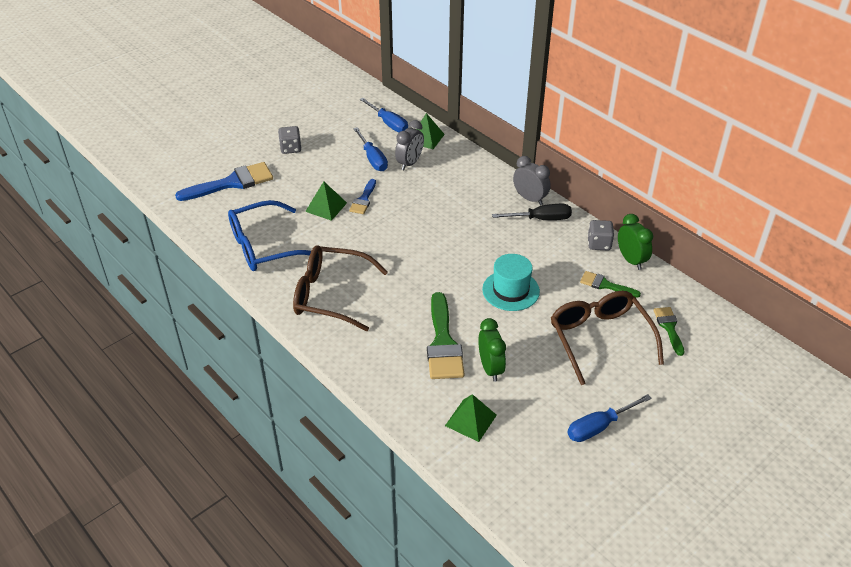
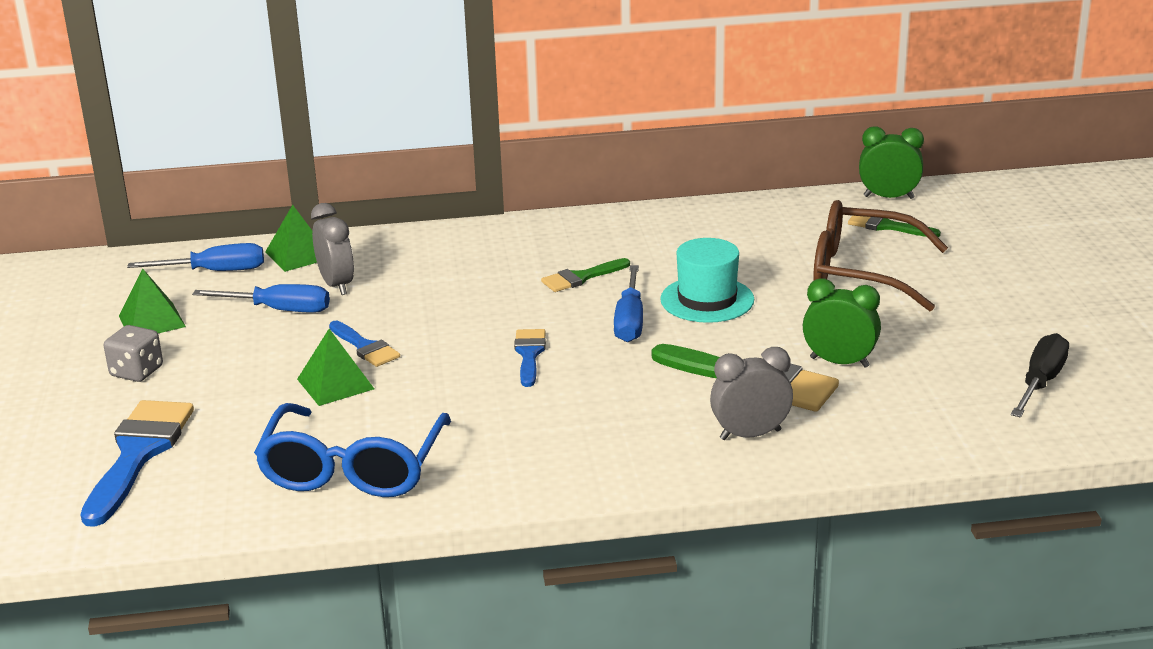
camera: 55 degrees left, 15 degrees down
brown glasses [293,245,388,331] -> none
green pyramid [445,394,497,442] -> green pyramid moved to [119,269,186,333]
black screwdriver [492,204,572,220] -> black screwdriver moved to [1011,333,1069,418]
grey clock [513,156,551,205] -> grey clock moved to [710,347,793,440]
blue screwdriver [567,394,652,442] -> blue screwdriver moved to [614,265,643,342]
green brush [580,271,641,298] -> green brush moved to [541,258,630,292]
grey dice [588,220,614,250] -> none
green clock [618,214,653,270] -> green clock moved to [859,126,924,199]
none -> blue brush [514,329,546,387]

